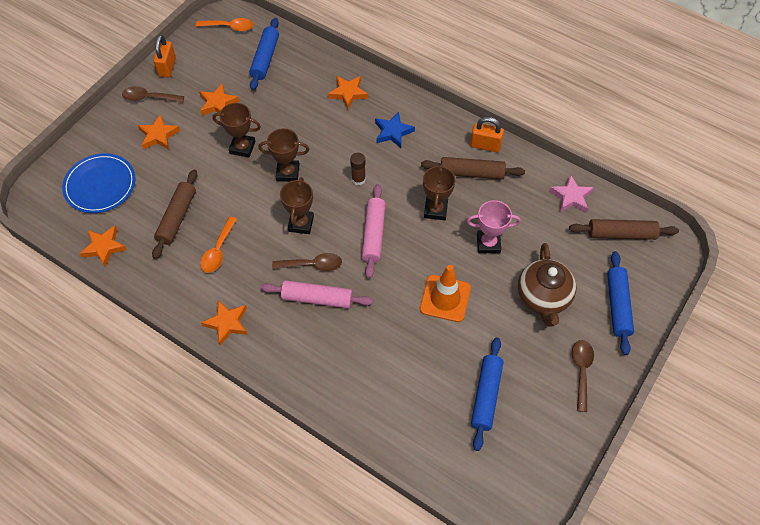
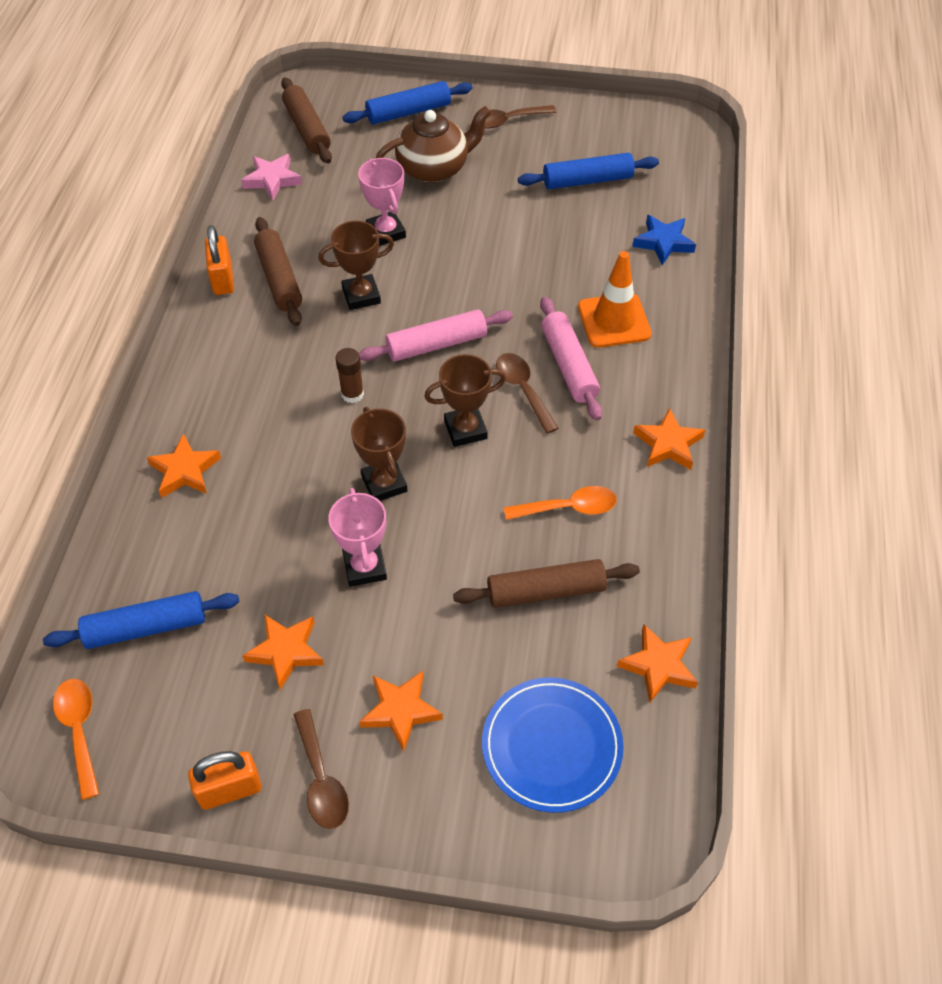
camera: 115 degrees left, 5 degrees down
brown trophy [213,103,261,157] -> pink trophy [328,488,387,587]
blue star [375,112,415,148] -> blue star moved to [632,215,696,265]
orange traffic cone [420,265,471,322] -> orange traffic cone moved to [578,251,652,348]

